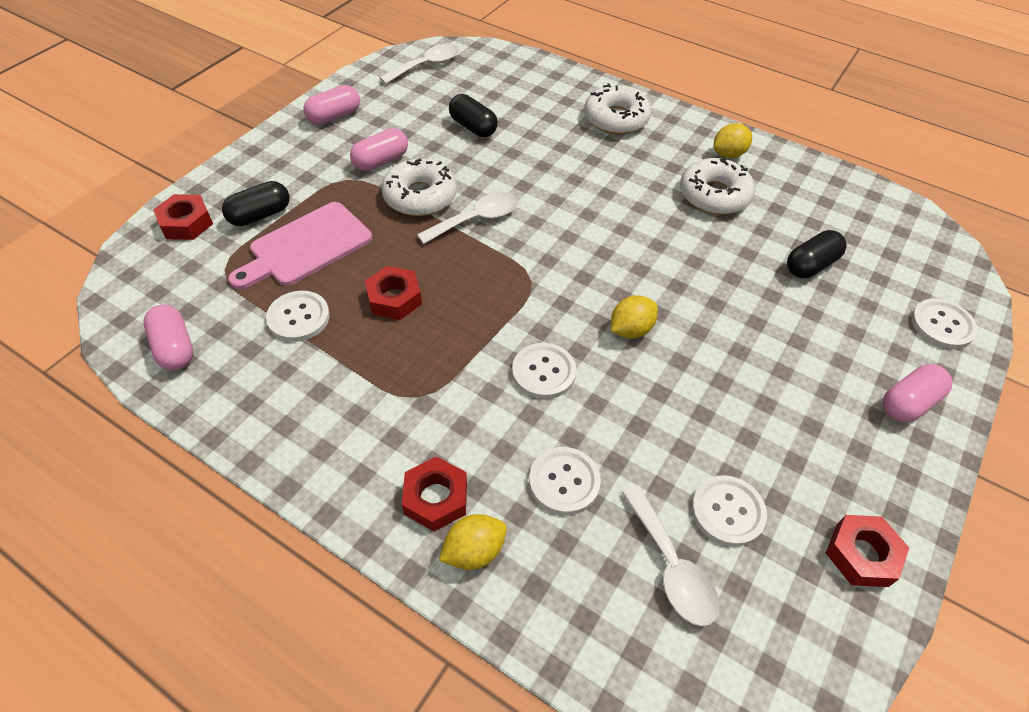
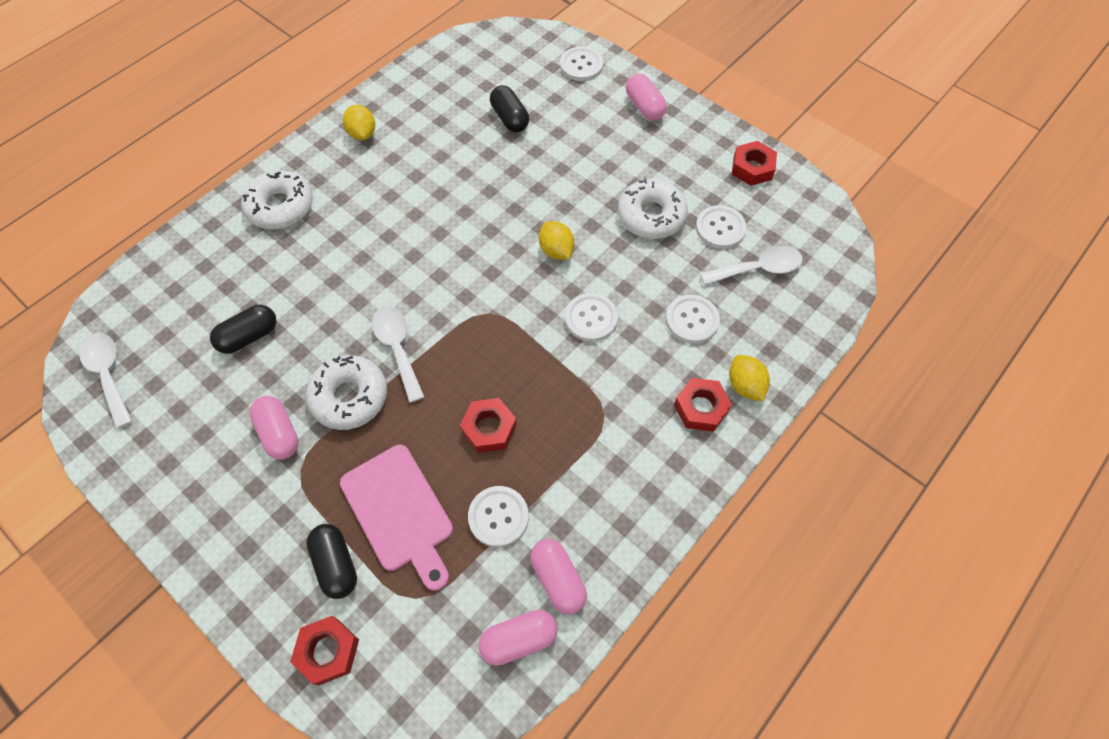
camera: 80 degrees left, 10 degrees up
pink capsule [304,85,360,125] -> pink capsule moved to [531,539,587,614]
white donut [680,156,755,215] -> white donut moved to [618,178,688,239]

